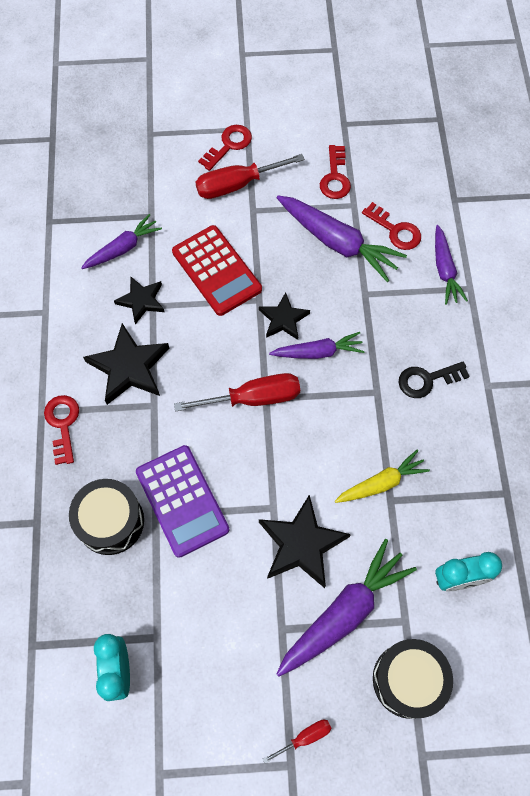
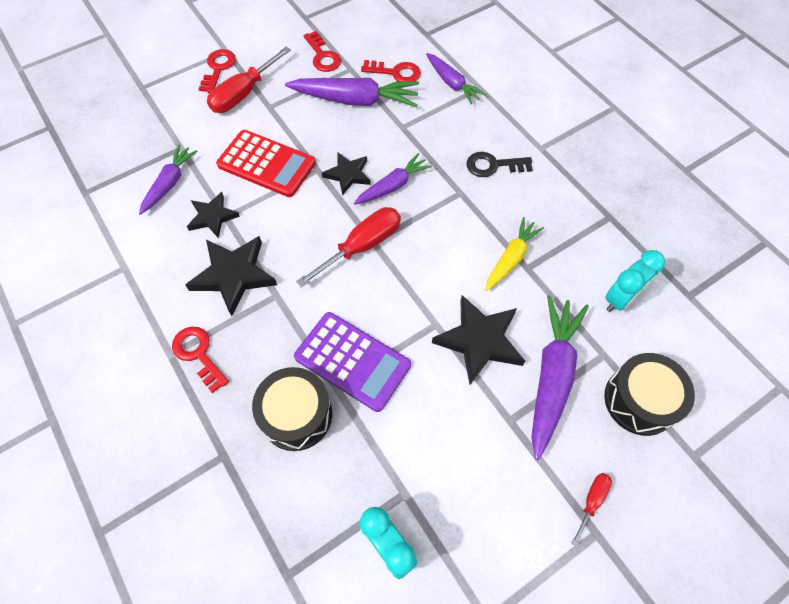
camera: 30 degrees left, 5 degrees down
black key [398,361,470,398] -> black key turned 45 degrees clockwise [467,152,533,177]

